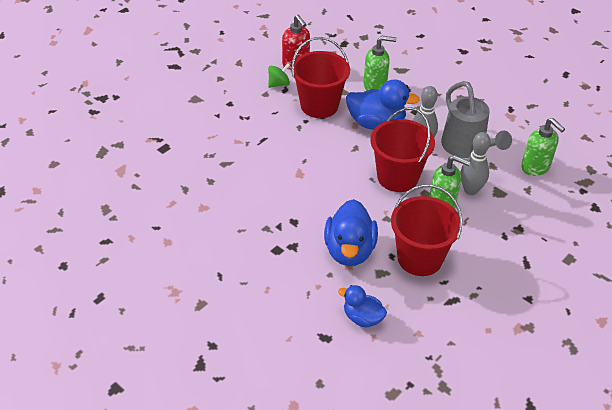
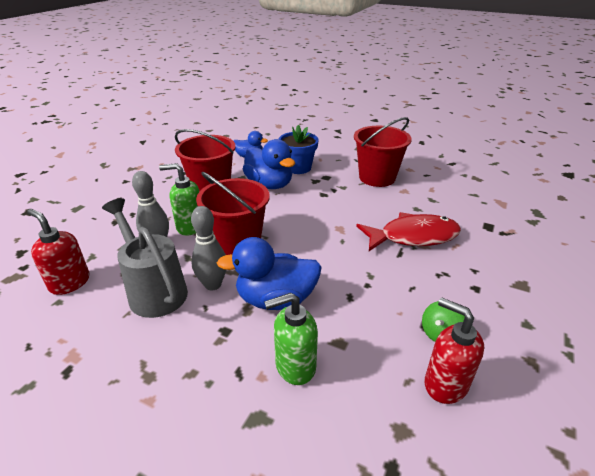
camera: 165 degrees right, 10 degrees down
red bucket [291,37,350,118] -> red bucket moved to [354,117,412,187]
blue duck [324,199,378,266] -> blue duck turned 150 degrees clockwise [243,139,295,189]
green soap dispenser [521,118,565,176] -> red soap dispenser [27,209,90,295]
none -> blue flower pot [279,125,319,174]
none -> red fish [356,212,461,251]

